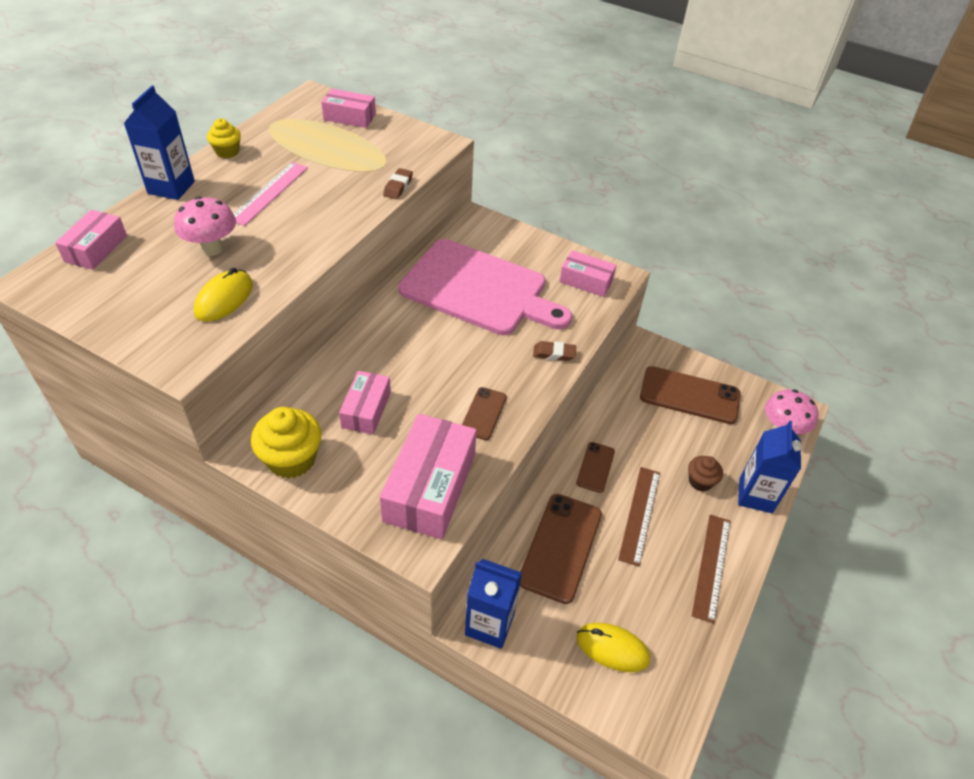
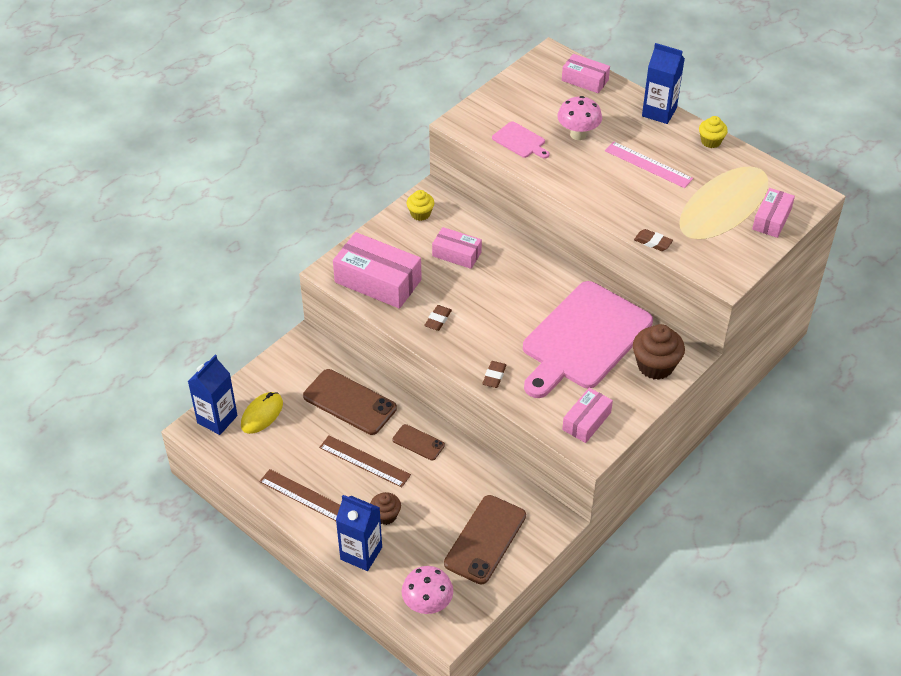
camera: 105 degrees right, 0 degrees up
yellow mouse [194,268,253,322] -> pink cutting board [492,121,550,159]
yellow cupcake [251,407,322,479] -> yellow cupcake [406,190,434,221], size x0.59
brown phone [462,387,507,440] -> brown eraser [424,305,452,331]
blue carton [465,559,522,649] -> blue carton moved to [188,355,238,435]
none -> brown cupcake [633,324,685,380]

